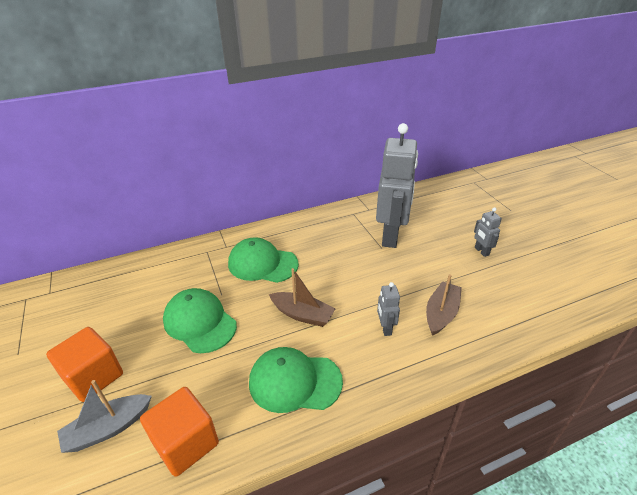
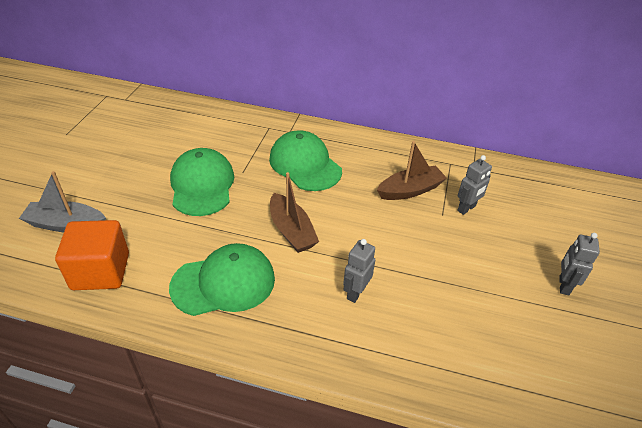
camera: 35 degrees right, 5 degrees up
orange cube [46,327,123,402] -> none
green cap [249,347,343,413] -> green cap turned 120 degrees clockwise [169,243,275,316]
grey robot [376,123,418,248] -> grey robot [457,155,492,215], size x0.43
brown boat [426,274,462,336] -> brown boat moved to [377,141,447,200]

